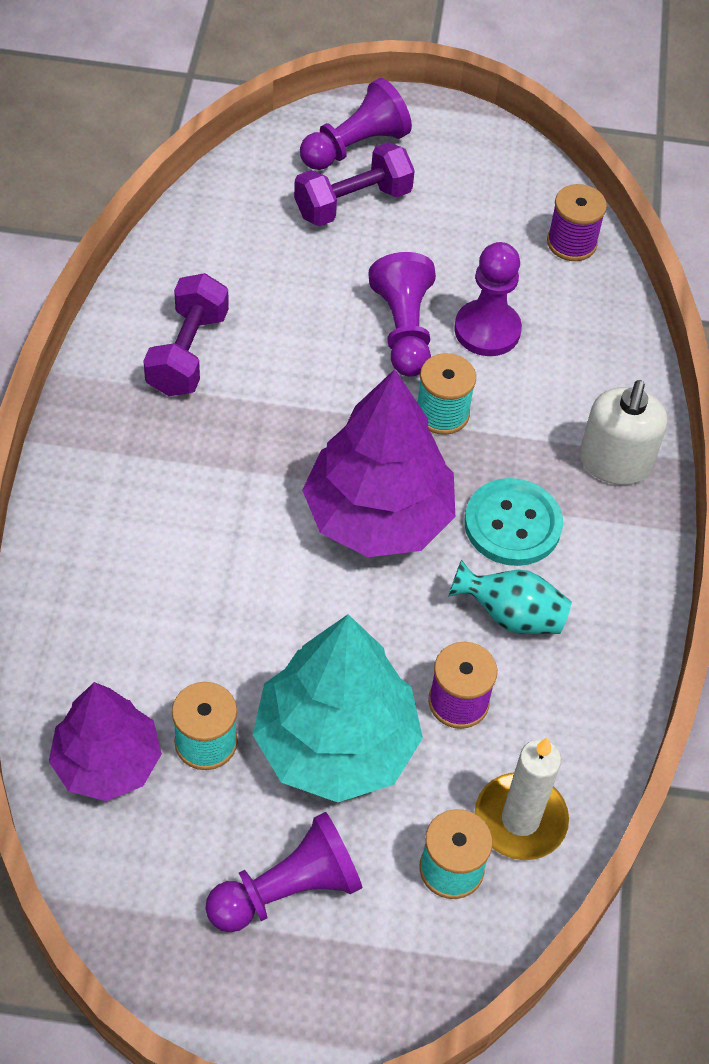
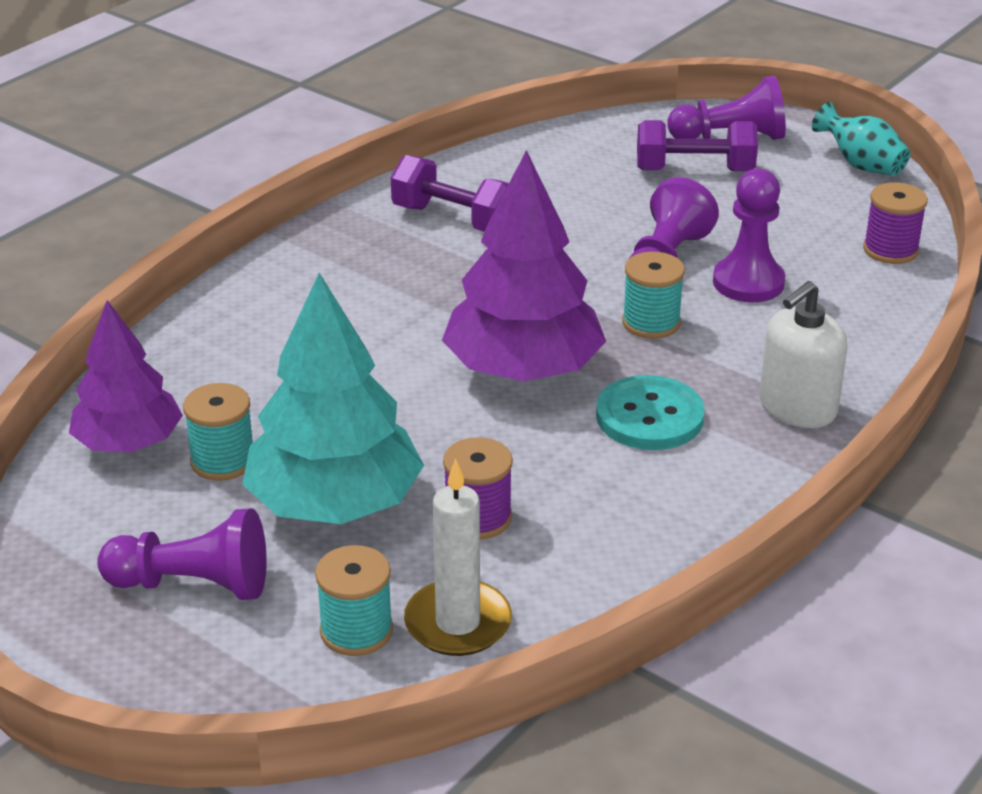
camera: 35 degrees right, 20 degrees down
purple dumbbell [143,273,229,396] -> purple dumbbell turned 75 degrees clockwise [391,155,509,232]
turquoise vase [448,560,572,634] -> turquoise vase moved to [812,102,910,176]

